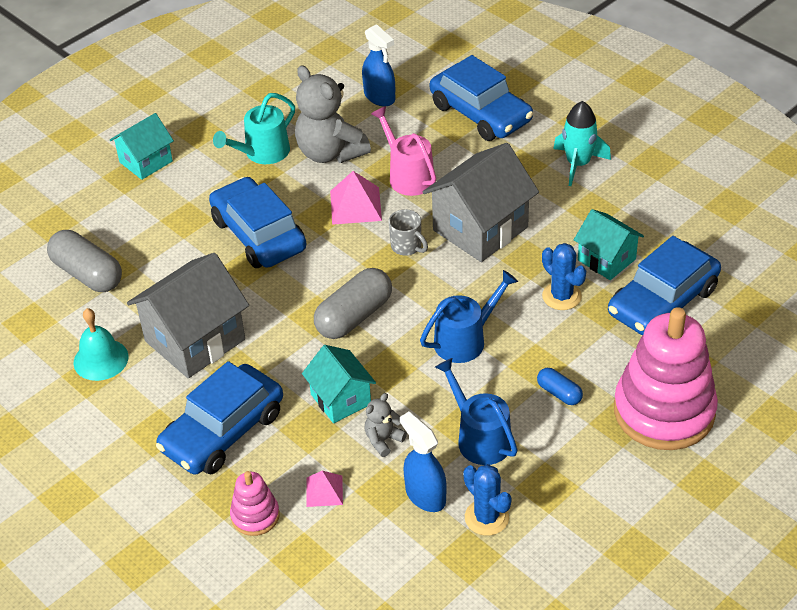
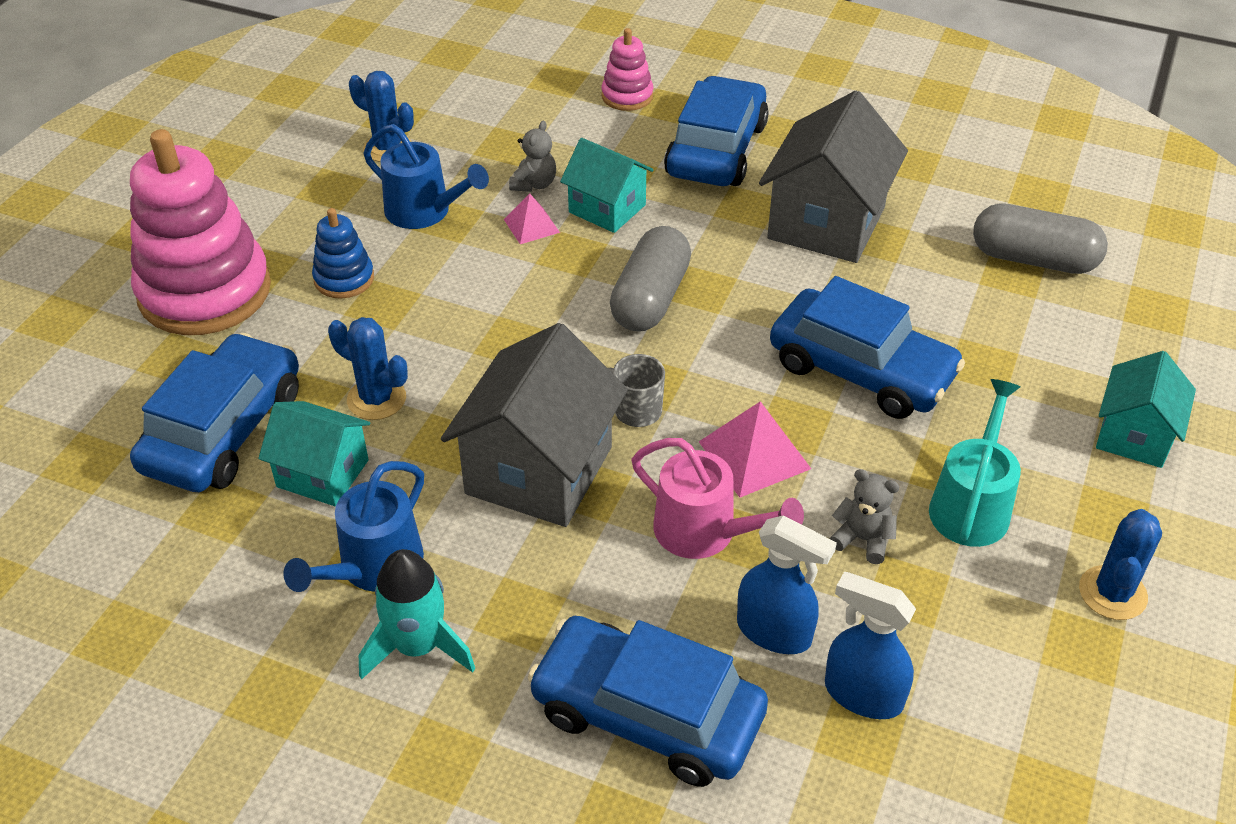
camera: 155 degrees right, 0 degrees up
turquoise bell [73,308,129,381] -> none
grey teddy bear [295,65,371,163] -> grey teddy bear [830,469,899,564], size x0.47
pink pyramid [307,471,343,507] -> pink pyramid moved to [504,194,560,244]
blue spray bottle [400,412,447,512] -> blue spray bottle moved to [737,515,837,654]
blue watering can [420,270,518,363] -> blue watering can moved to [284,461,424,592]
blue capsule [537,368,583,405] -> blue stacking toy [312,208,374,299]
none -> blue cactus [1079,509,1162,620]

